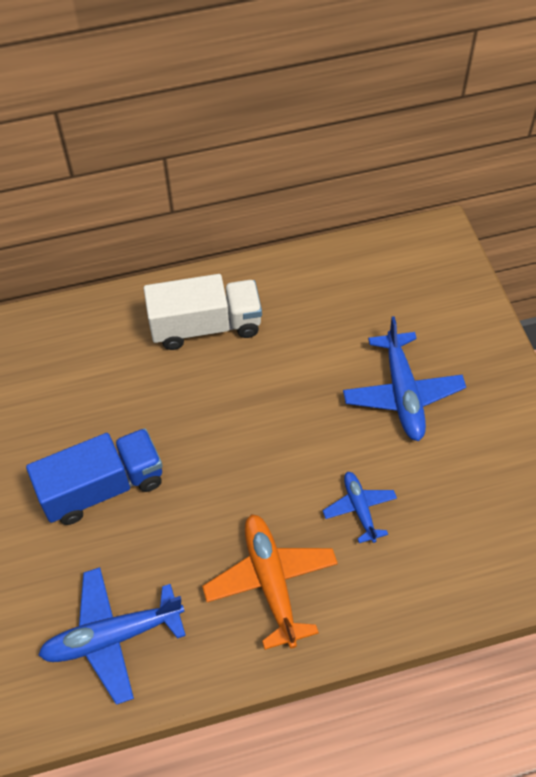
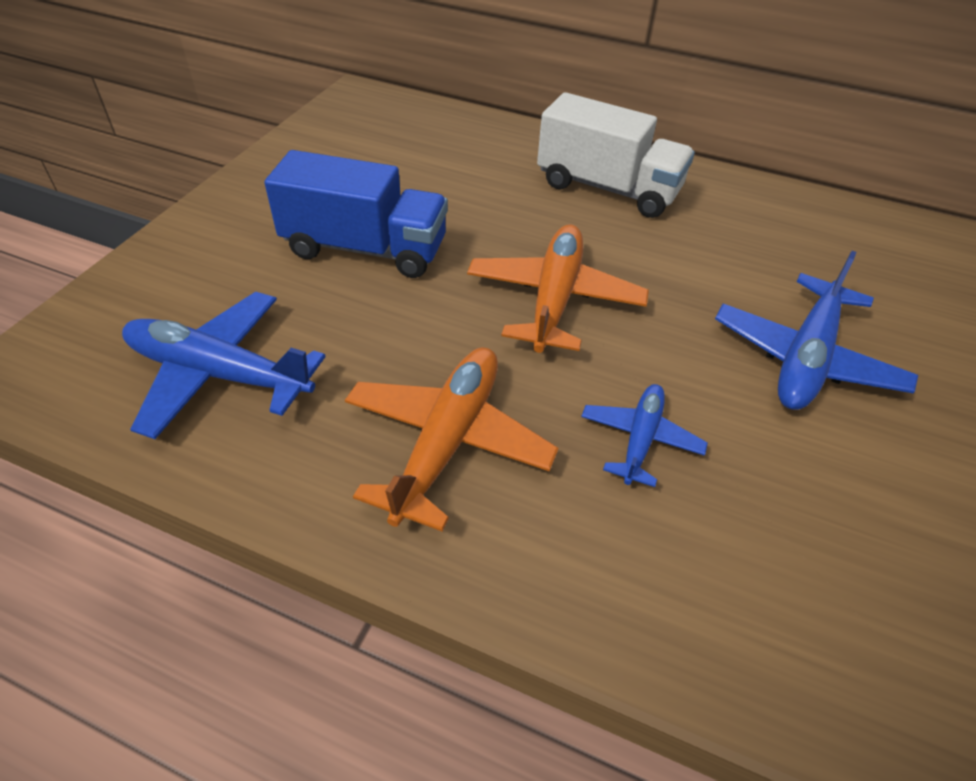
camera: 35 degrees right, 10 degrees down
none -> orange plane [467,224,649,353]

